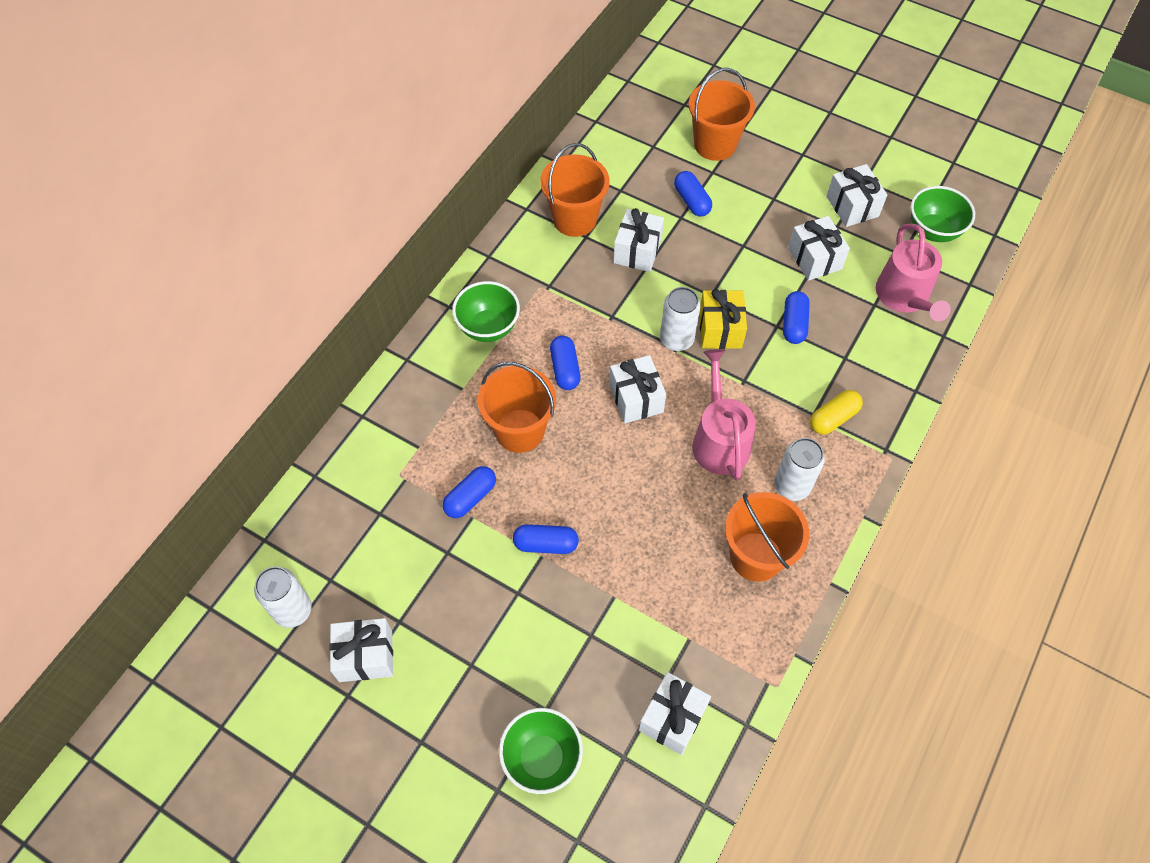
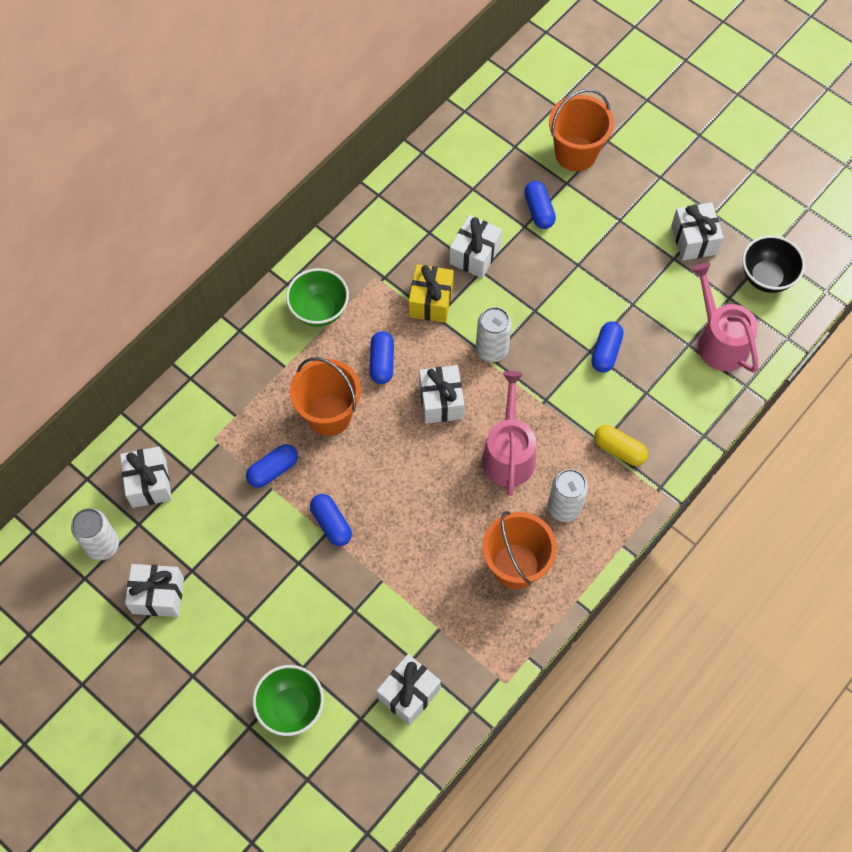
camera: 10 degrees right, 5 degrees up
blue capsule [513,524,579,554] -> blue capsule turned 45 degrees clockwise [310,494,352,546]
orange bucket [540,143,610,237] -> none
yellow gift [699,289,747,349] -> yellow gift moved to [409,264,454,323]
white gift [788,216,850,281] -> white gift moved to [120,447,172,508]
yellow capsule [810,390,863,435] -> yellow capsule turned 60 degrees clockwise [594,425,648,466]
pink watering can [876,224,951,321] -> pink watering can turned 150 degrees clockwise [691,263,758,373]
green bowl [911,186,975,242] -> black bowl [742,235,805,293]

